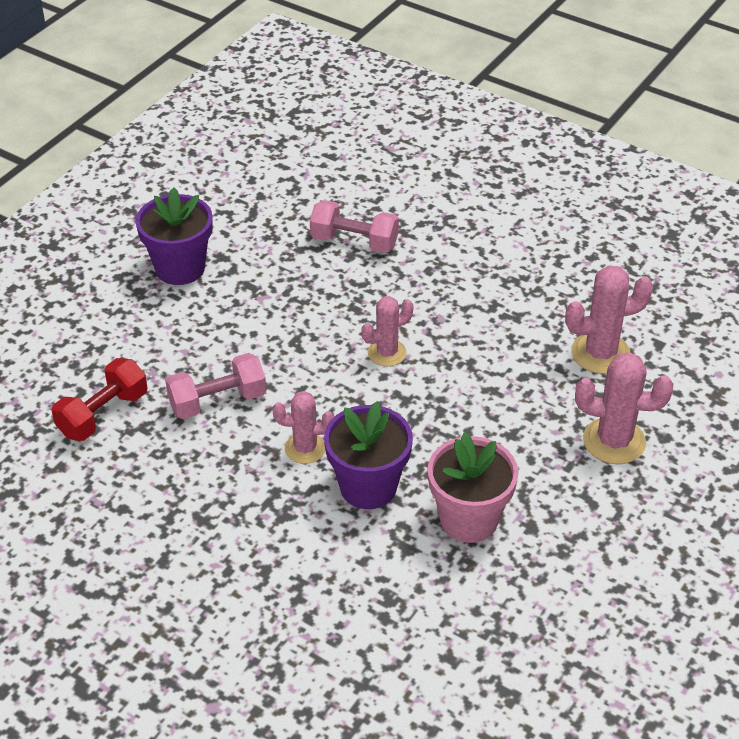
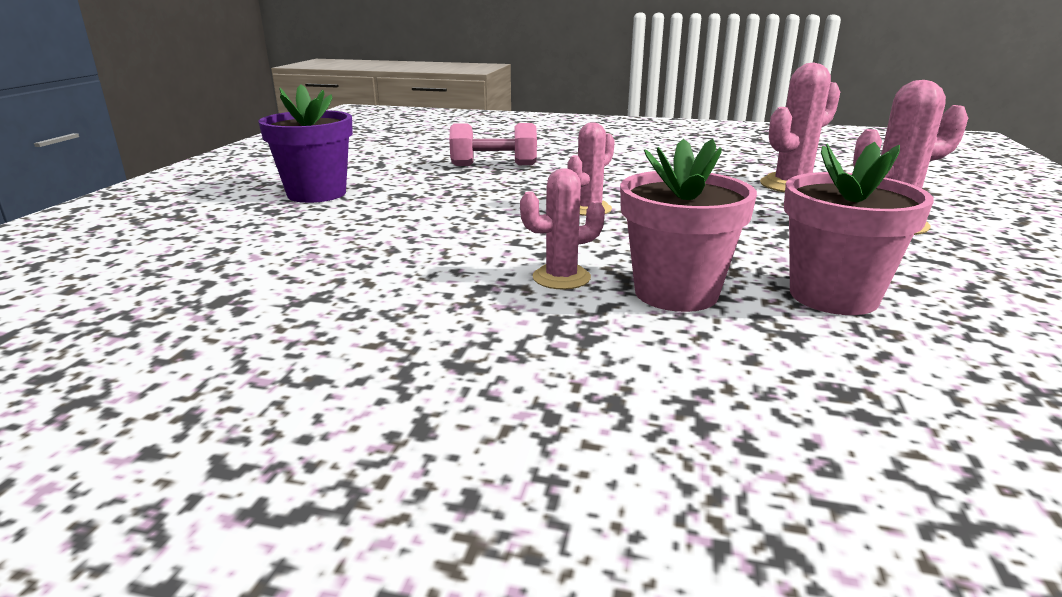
camera: 20 degrees left, 20 degrees down
red dumbbell [51,358,148,441] -> none
pink dumbbell [165,353,266,419] -> none
purple flower pot [324,402,413,509] -> pink flower pot [620,138,757,312]

